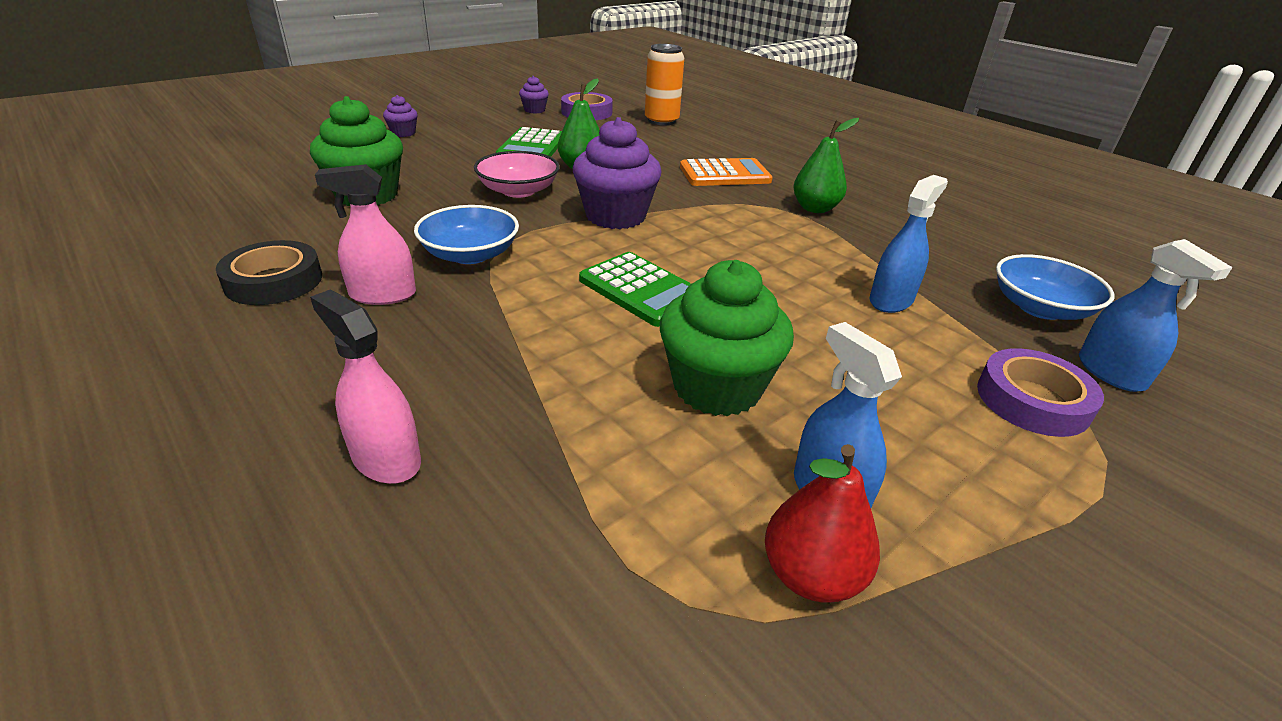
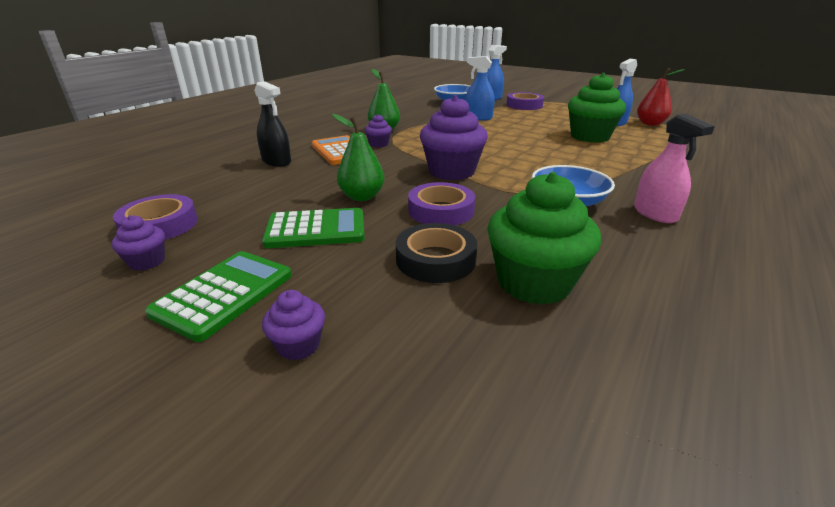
camera: 105 degrees left, 5 degrees down
black tape [216,240,322,305] -> black tape moved to [396,223,477,283]
pink spray bottle [310,289,421,484] -> none
pink bowl [474,151,560,198] -> purple tape [408,182,475,225]
green calculator [579,252,691,327] -> green calculator moved to [145,251,292,342]
orange can [645,44,684,126] -> none
none -> black spray bottle [254,81,291,167]
none -> purple cupcake [365,114,392,148]

